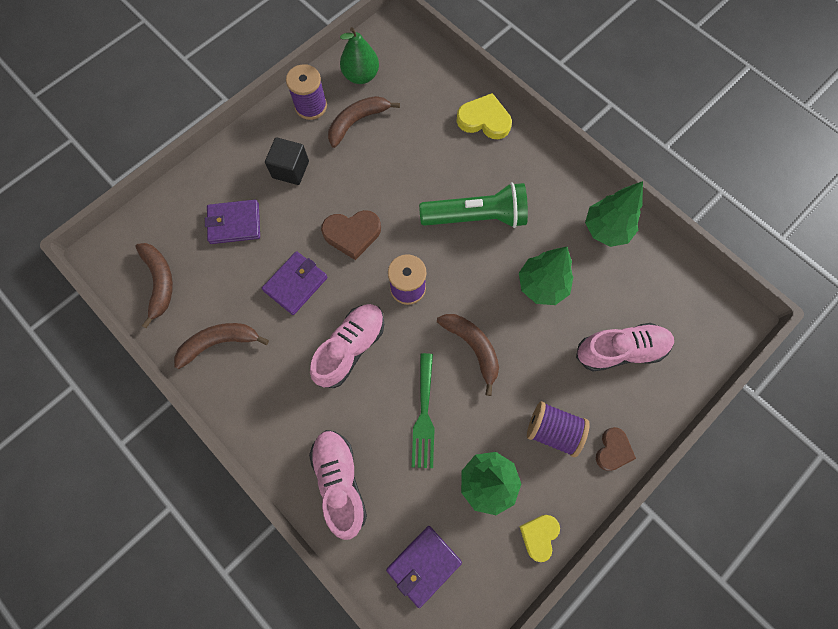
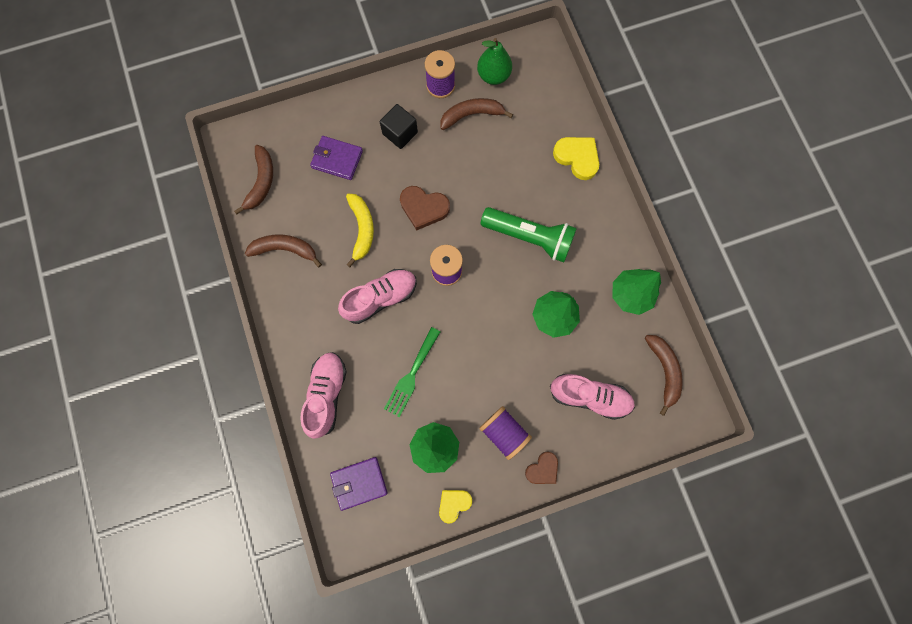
camera: 25 degrees right, 5 degrees up
purple wallet [262,251,328,315] -> yellow banana [346,194,374,267]
brown banana [437,314,499,396] -> brown banana moved to [645,335,683,416]

